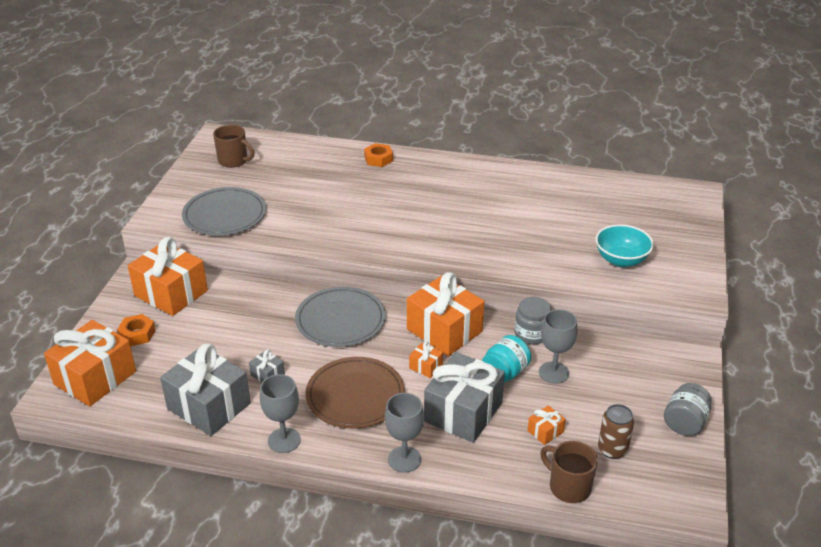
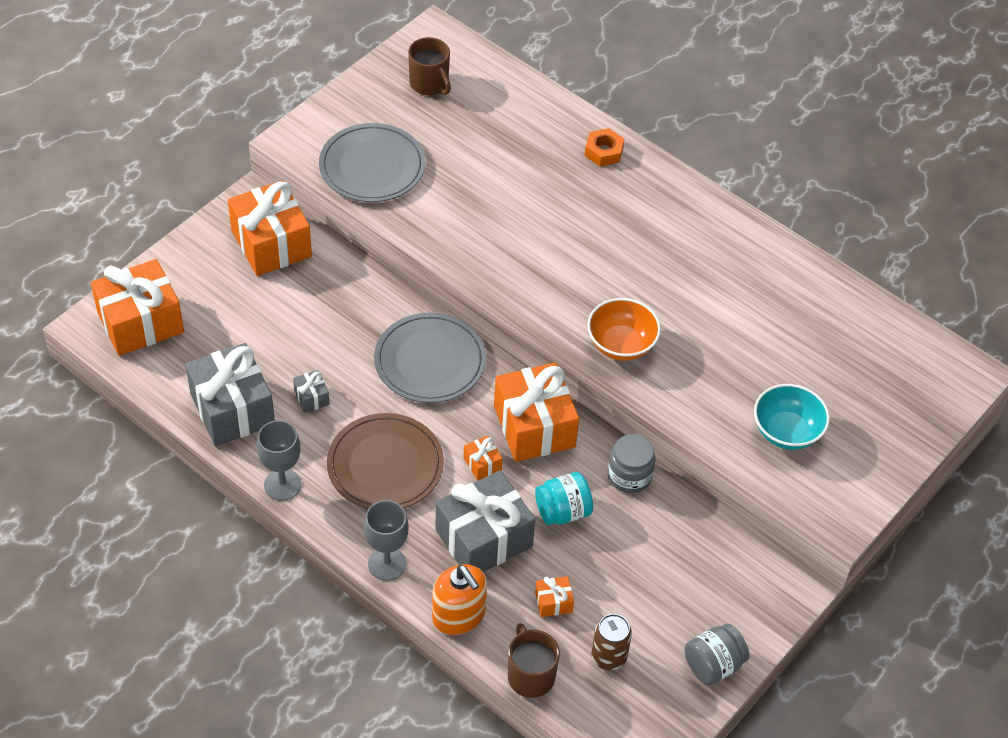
camera: 25 degrees right, 15 degrees up
orange nut [117,314,156,347] -> none
grey goblet [539,309,577,384] -> none
none -> orange soap dispenser [432,564,487,635]
none -> orange bowl [587,298,661,361]

